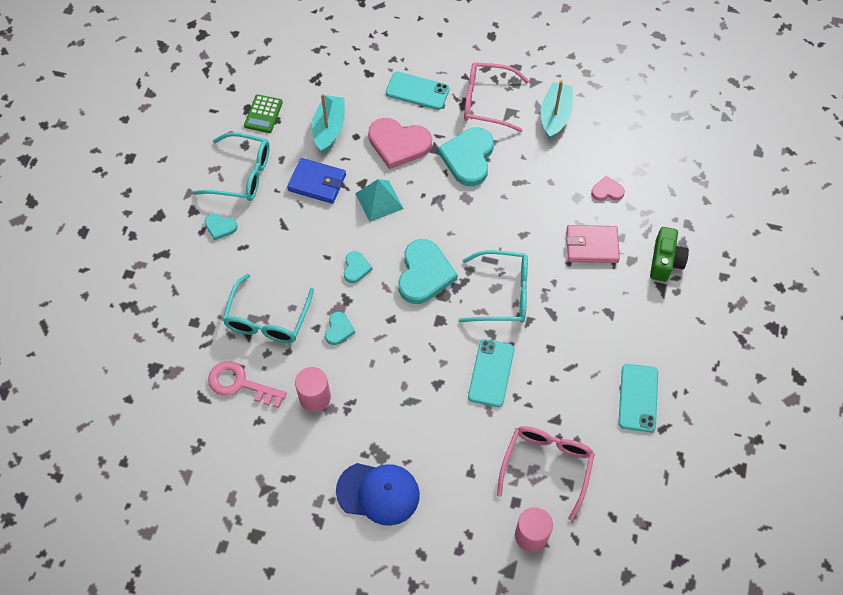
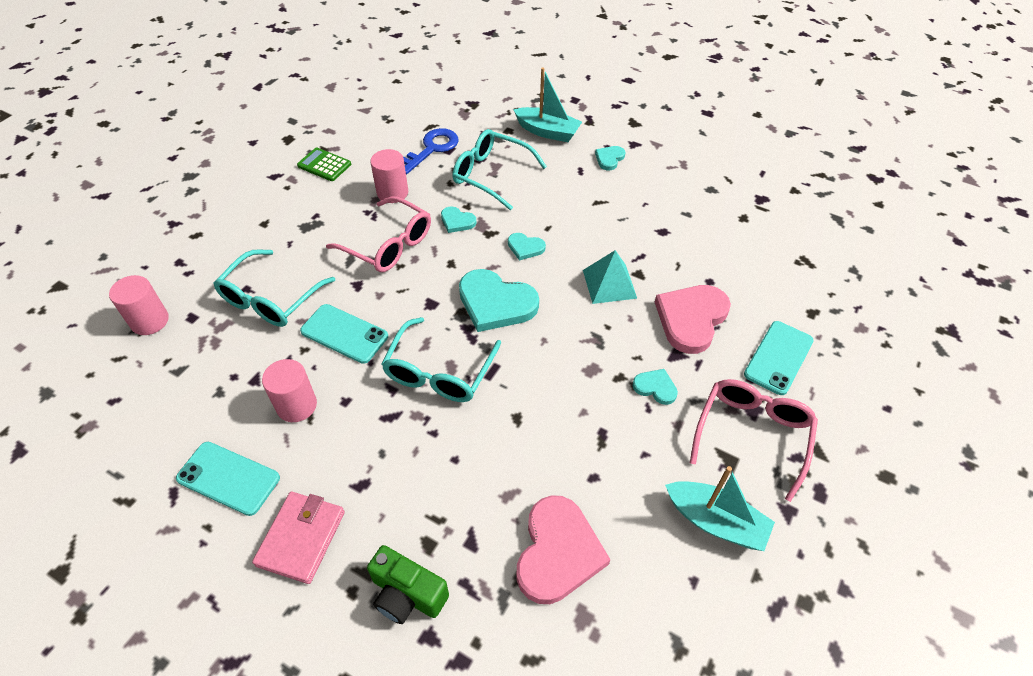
camera: 105 degrees right, 10 degrees down
turquoise glasses [193,132,270,201] -> turquoise glasses moved to [213,249,335,327]
pink key [208,361,287,408] -> blue key [403,128,459,175]
green calculator [244,95,283,133] -> green calculator moved to [297,148,351,181]
blue wallet [287,158,346,204] -> none
turquoise boat [312,94,345,153] -> turquoise boat moved to [513,68,582,142]
blue cap [336,463,420,526] -> none
turquoise heart [438,128,494,186] -> turquoise heart [632,369,678,405], size x0.49
pink glasses [497,426,595,521] -> pink glasses moved to [326,196,431,272]
pink wallet [566,225,620,263] -> pink wallet moved to [252,492,345,584]
pink heart [591,176,625,201] -> pink heart [516,495,611,604], size x2.03
none -> pink cylinder [262,359,317,422]

